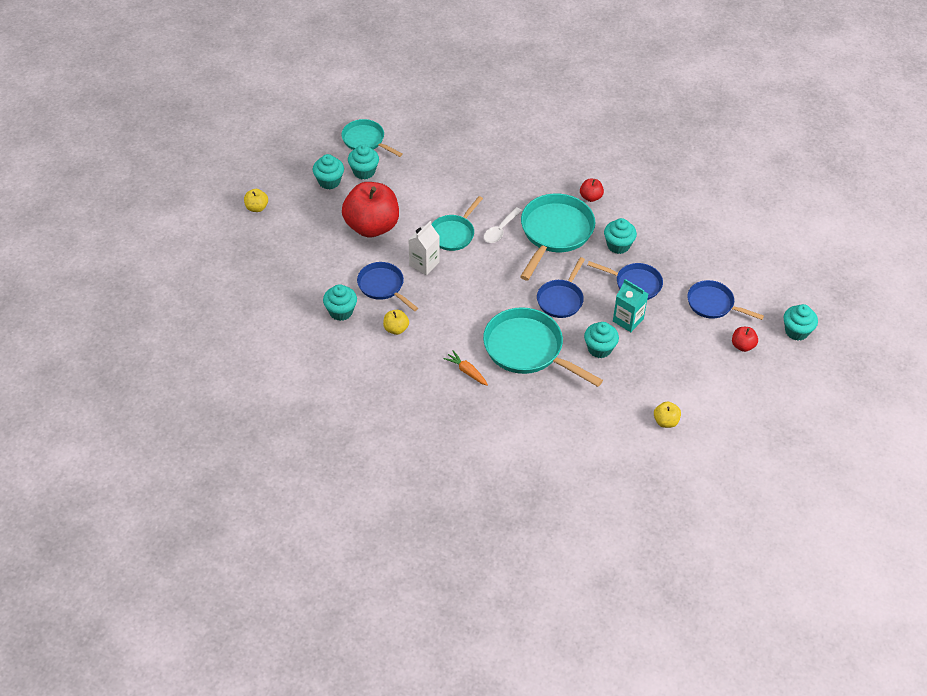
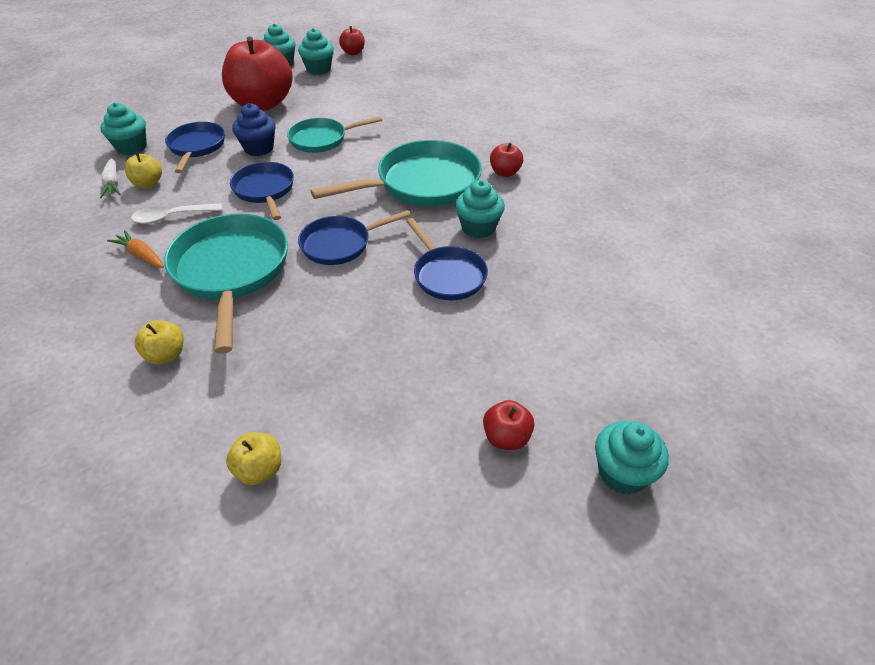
camera: 40 degrees right, 5 degrees down
yellow apple [244,189,268,212] -> yellow apple moved to [135,320,184,364]
turquoise pan [342,119,403,157] -> red apple [339,26,365,55]
white carton [409,221,440,275] -> blue cupcake [232,103,276,156]
orange carrot [443,351,488,385] -> orange carrot turned 45 degrees counterclockwise [107,230,164,268]
white spoon [484,207,522,243] -> white spoon moved to [131,203,222,224]
turquoise cupcake [584,322,619,358] -> none
turquoise carton [613,279,648,332] -> none
blue pan [687,280,764,320] -> blue pan moved to [230,162,294,220]
none -> white carrot [100,158,120,198]

